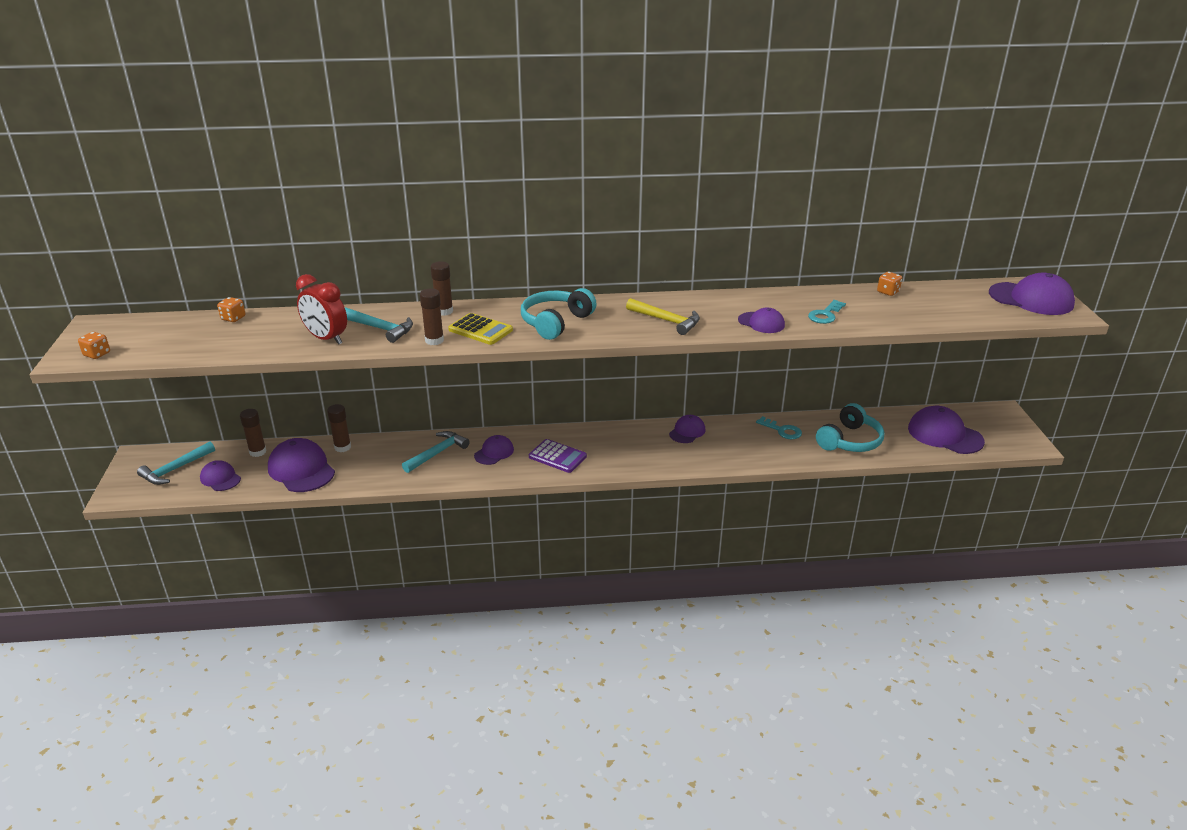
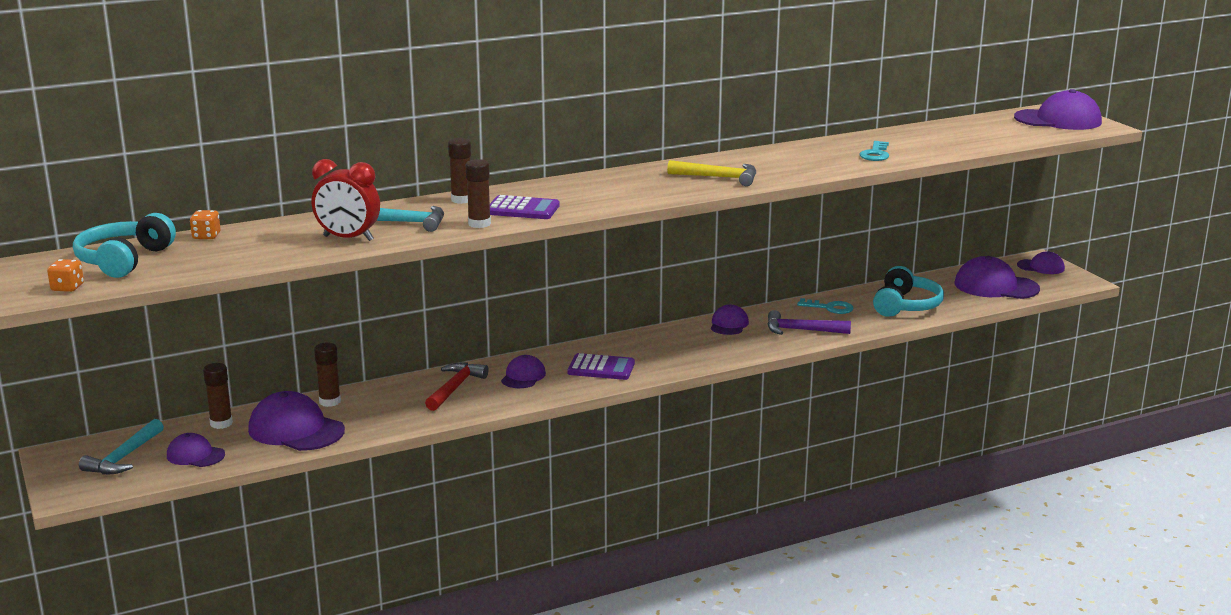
camera: 20 degrees left, 10 degrees down
turquoise hammer [402,431,470,473] -> red hammer [425,362,489,411]
yellow calculator [448,313,513,345] -> purple calculator [490,195,560,219]
turquoise headphones [521,288,597,340] -> turquoise headphones moved to [73,213,176,278]
purple cap [738,308,785,333] -> purple cap moved to [1017,251,1065,274]
orange dice [877,272,902,296] -> none
none -> purple hammer [767,310,851,335]

